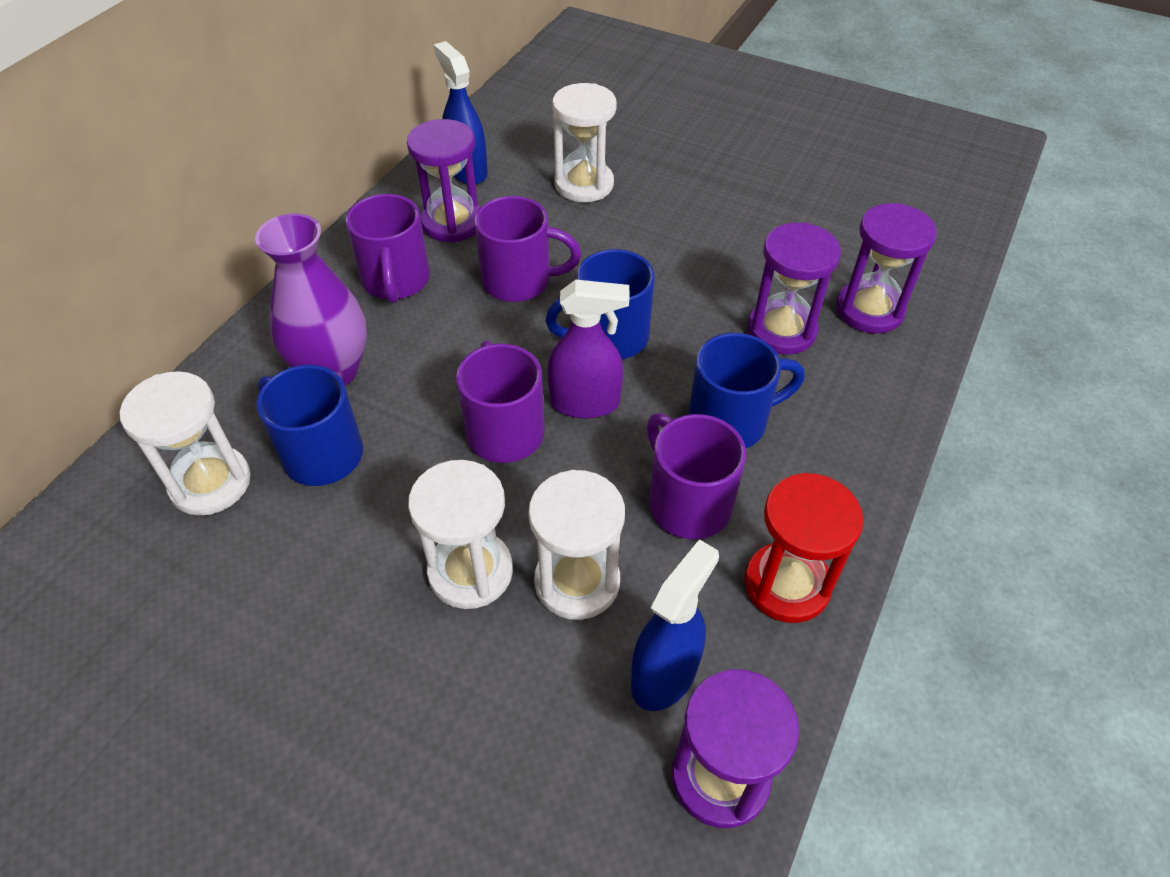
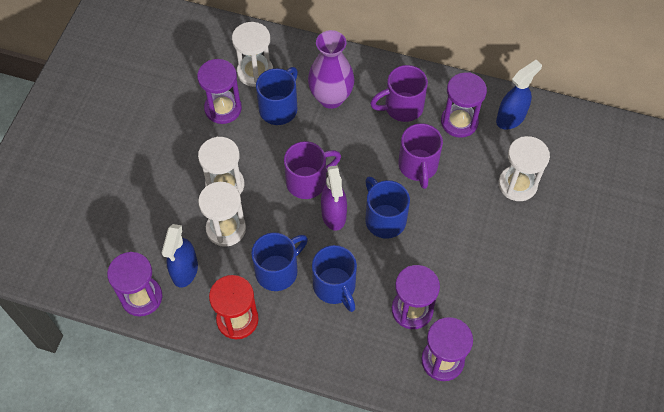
camera: 80 degrees right, 10 degrees up
blue spray bottle [631,539,719,711] -> blue spray bottle turned 75 degrees clockwise [161,224,198,288]
purple mug [647,413,746,539] -> blue mug [251,232,308,291]
none -> purple hourglass [197,59,242,124]

